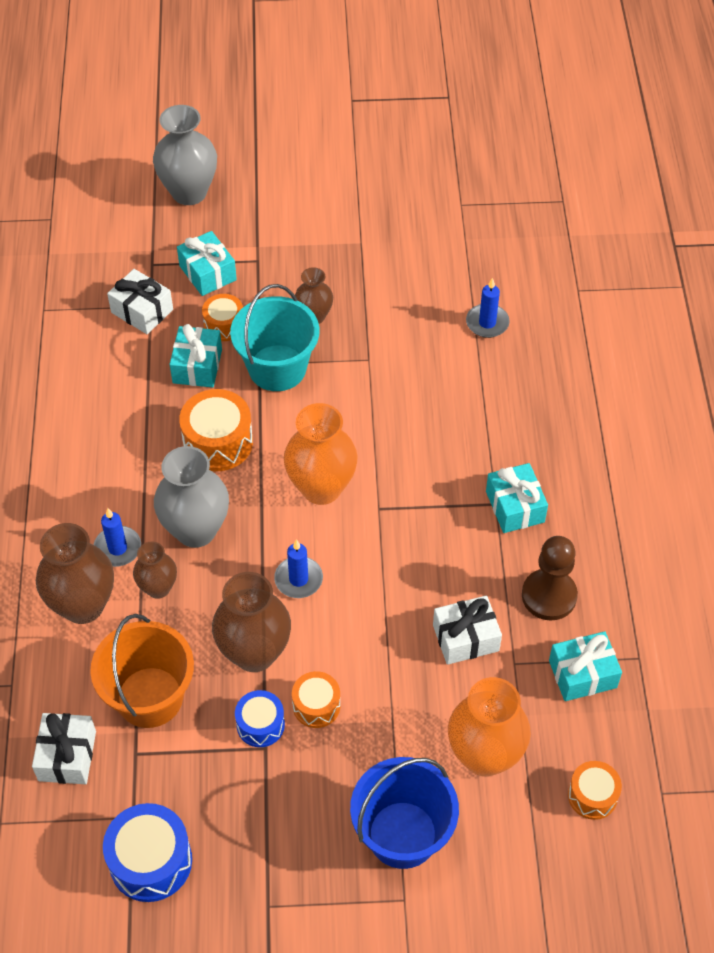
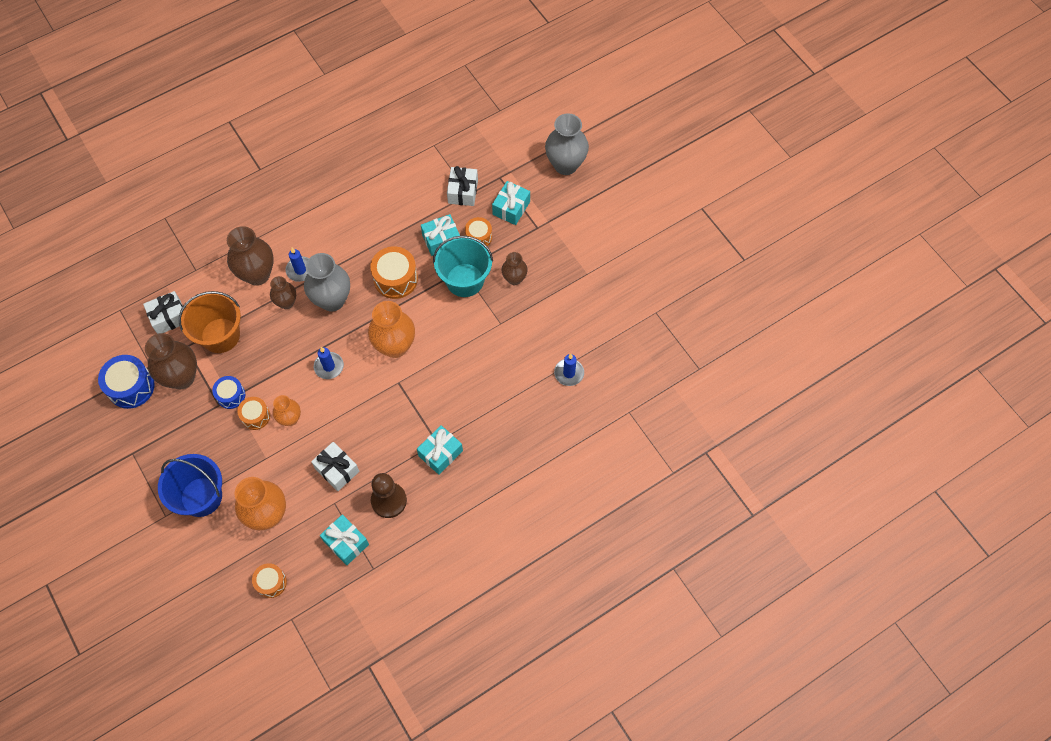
camera: 60 degrees right, 10 degrees up
brown vase [212,572,291,672] -> brown vase moved to [145,333,197,389]
none -> orange vase [273,395,301,426]

